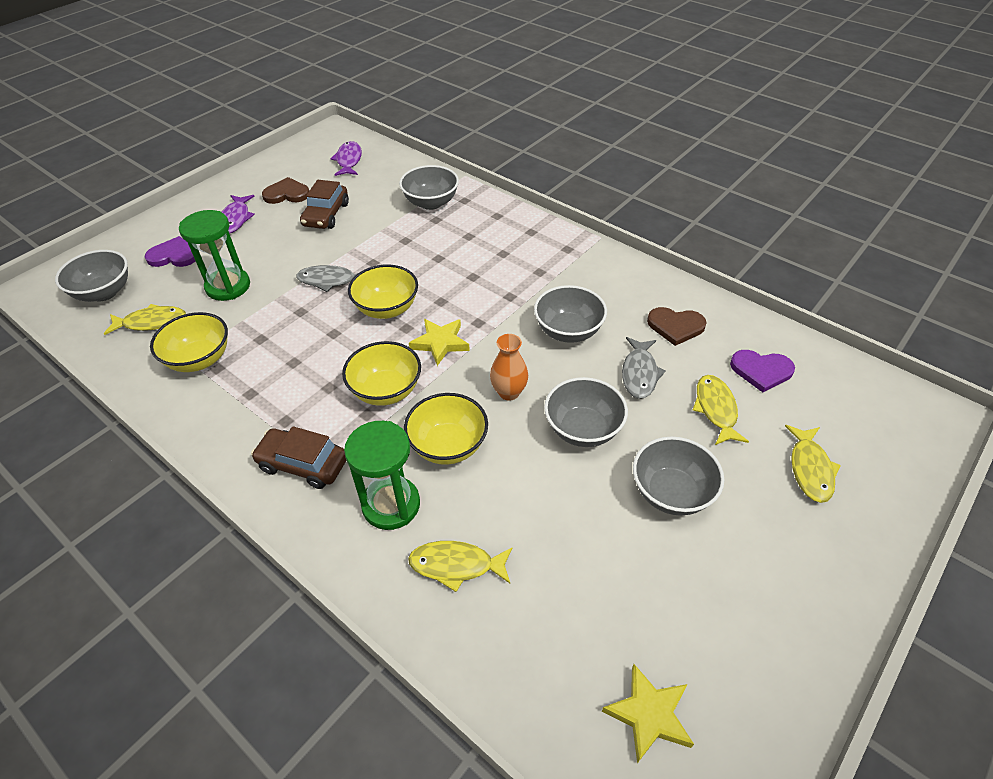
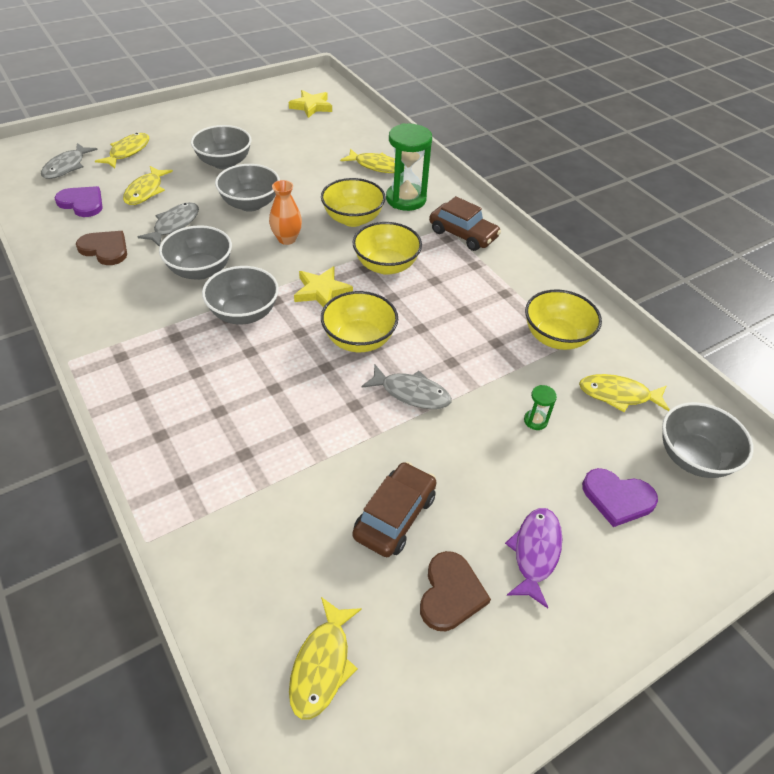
camera: 165 degrees left, 0 degrees up
green hourglass [179,210,250,301] -> green hourglass [524,385,557,430], size x0.44
brown heart [262,177,309,204] -> brown heart turned 90 degrees counterclockwise [420,551,491,631]
purple fish [330,141,362,176] -> yellow fish [289,597,362,720]
grey bowl [399,165,459,210] -> grey bowl moved to [202,266,279,324]
none -> grey fish [41,143,98,179]

